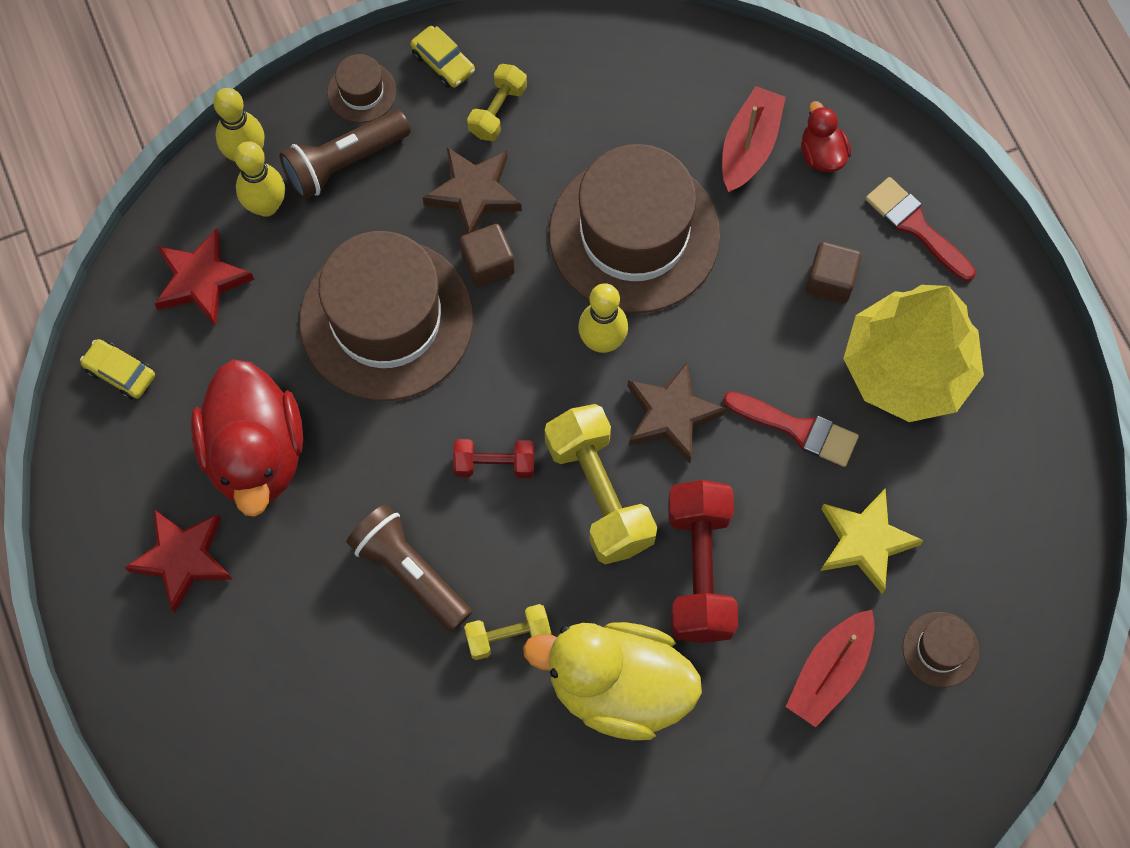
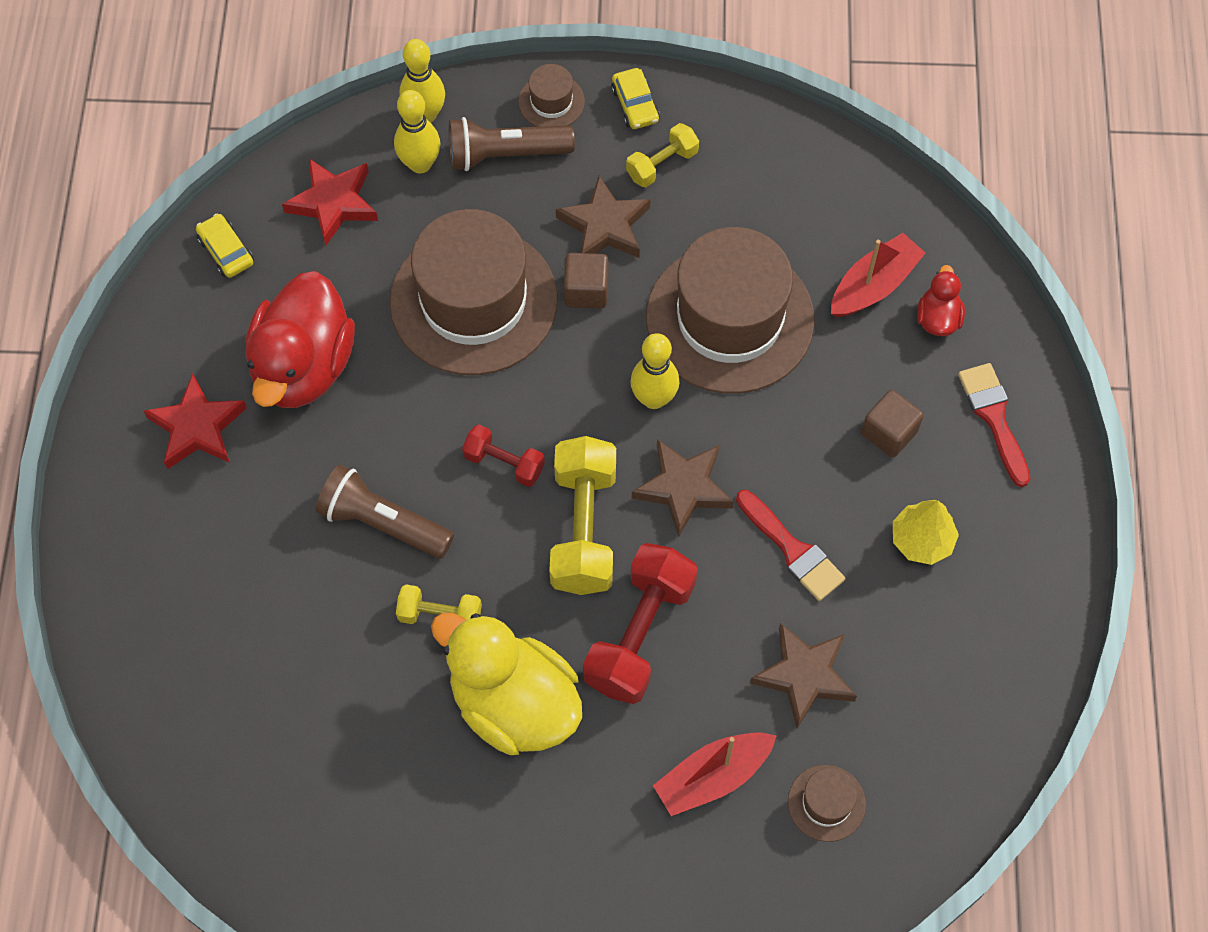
camera: 25 degrees right, 5 degrees down
brown flashlight [346,504,472,632] -> brown flashlight turned 45 degrees counterclockwise [316,464,454,558]
yellow star [821,488,924,594] -> brown star [750,623,857,728]
yellow tree [843,285,984,422] -> yellow tree [893,500,959,565], size x0.48

